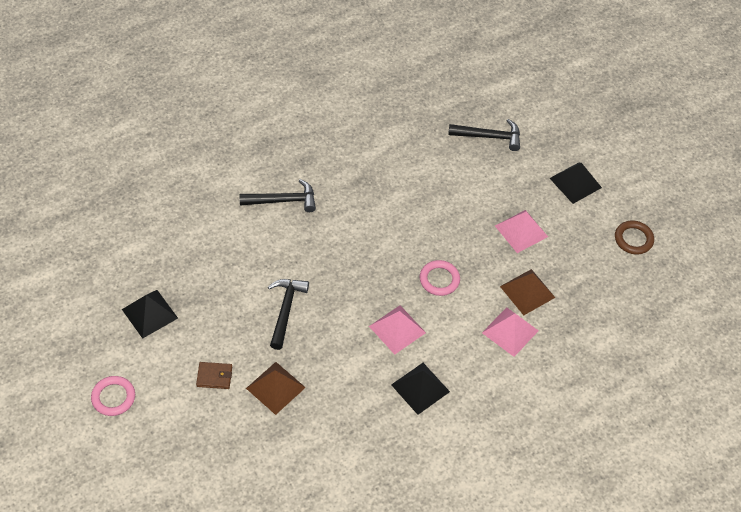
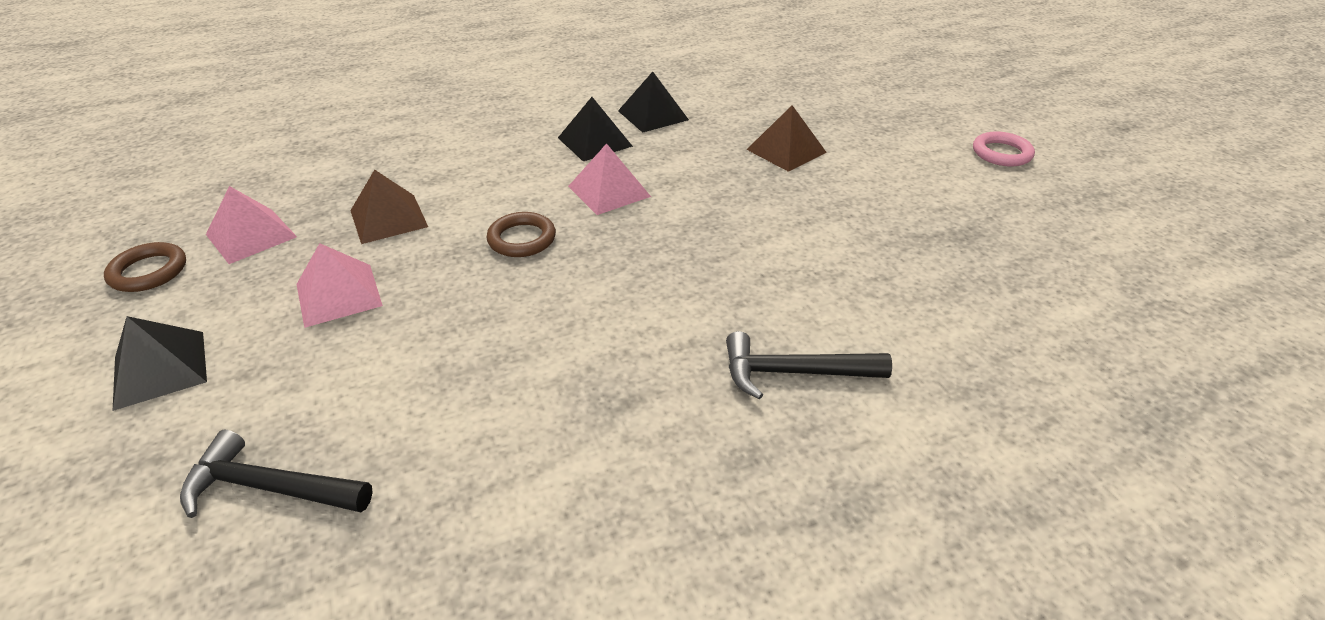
camera: 170 degrees left, 15 degrees down
black pyramid [122,290,178,339] -> black pyramid moved to [618,72,689,133]
brown wallet [196,362,232,389] -> none
black hammer [268,279,309,350] -> none
pink ring [420,260,460,296] -> brown ring [487,212,556,257]
pink pyramid [482,307,539,357] -> pink pyramid moved to [206,186,297,264]

